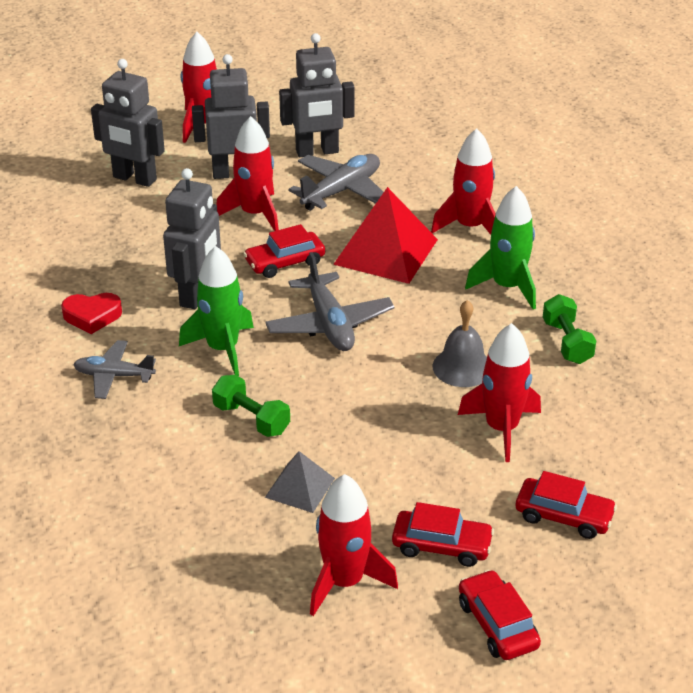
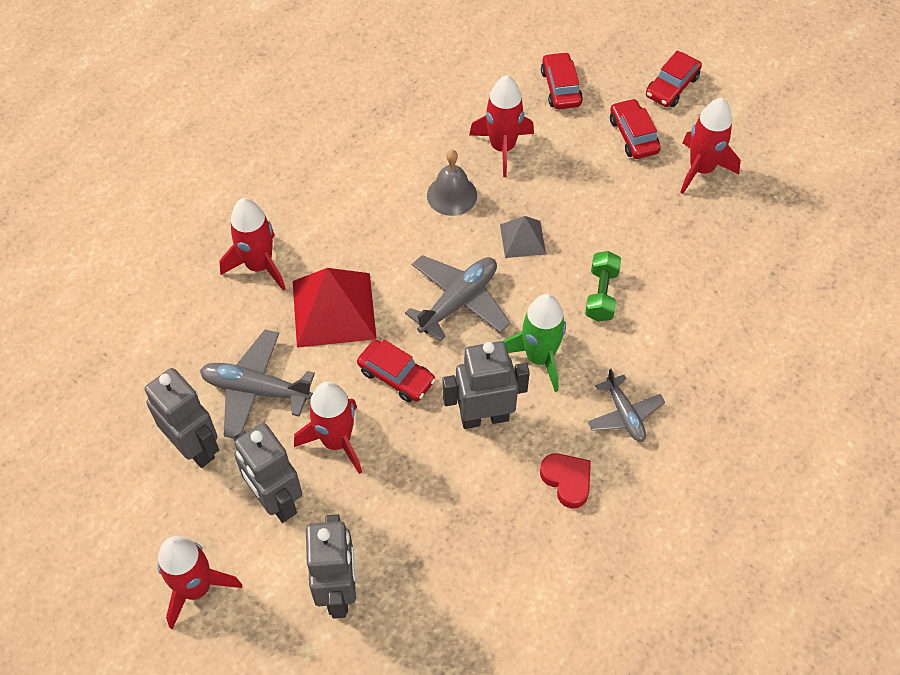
camera: 120 degrees left, 20 degrees up
grey pyramid [265,451,335,513] -> grey pyramid moved to [500,216,546,258]
green rocket [465,186,536,309] -> none
green dumbbell [543,294,596,364] -> none

